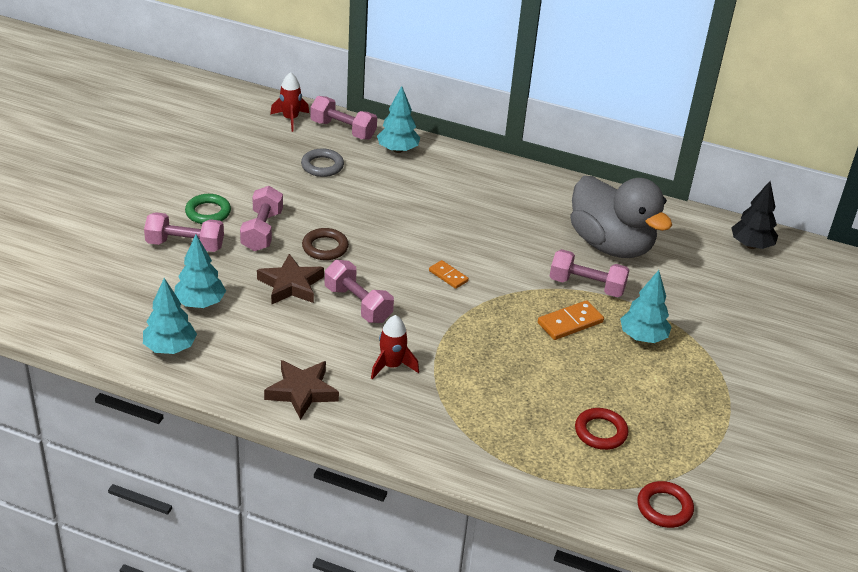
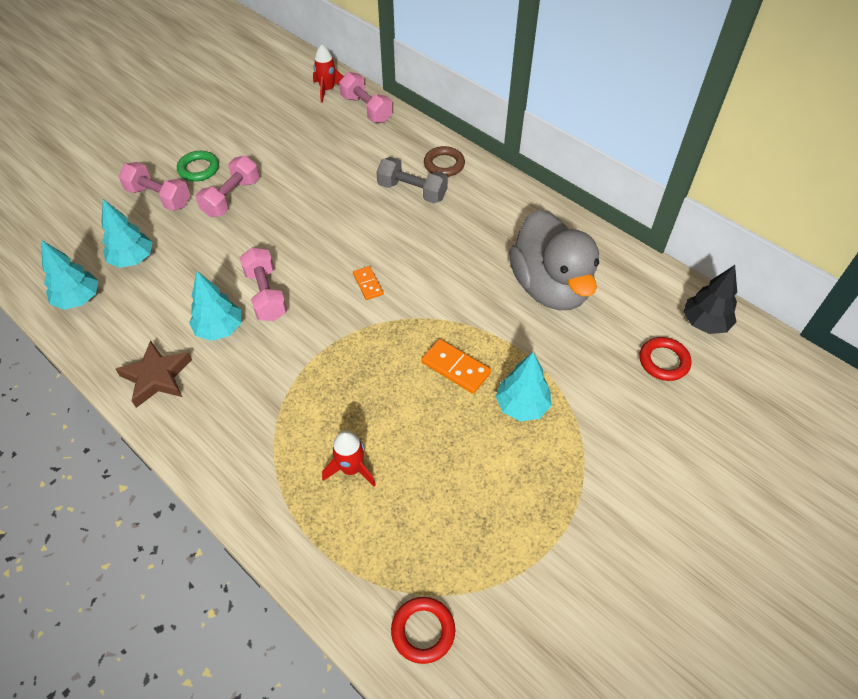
camera: 25 degrees right, 15 degrees up
brown star [257,254,324,305] -> none
grey ring [301,148,344,177] -> none
brown ring [302,228,349,260] -> brown ring moved to [424,146,465,177]
red rocket [371,315,419,379] -> red rocket moved to [322,431,376,487]
turquoise tree [377,86,420,153] -> turquoise tree moved to [189,271,241,341]
orange domino [538,300,604,340] -> orange domino turned 45 degrees clockwise [421,339,491,394]
pink dumbbell [550,249,629,297] -> none
red ring [575,408,629,450] -> red ring moved to [640,337,691,381]
none -> grey dumbbell [376,157,448,203]

